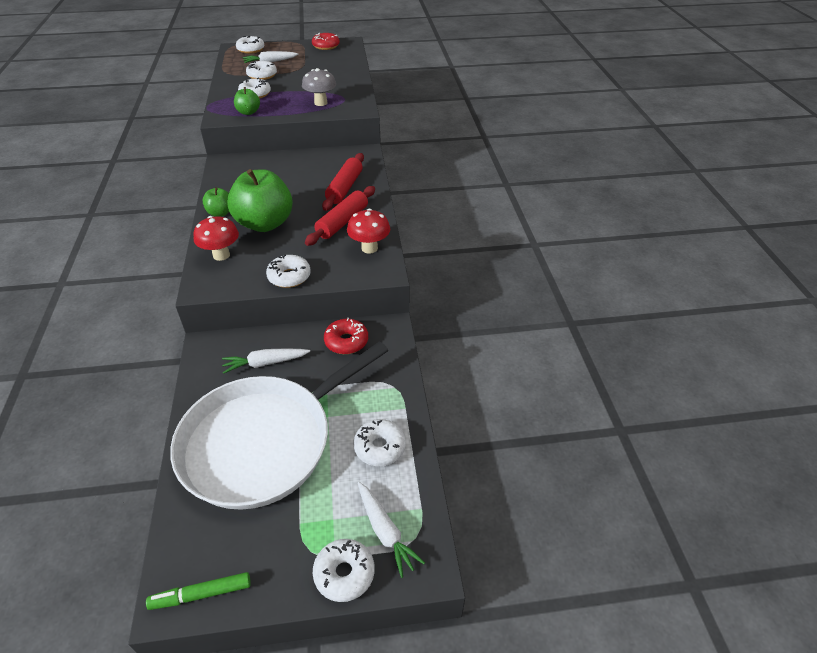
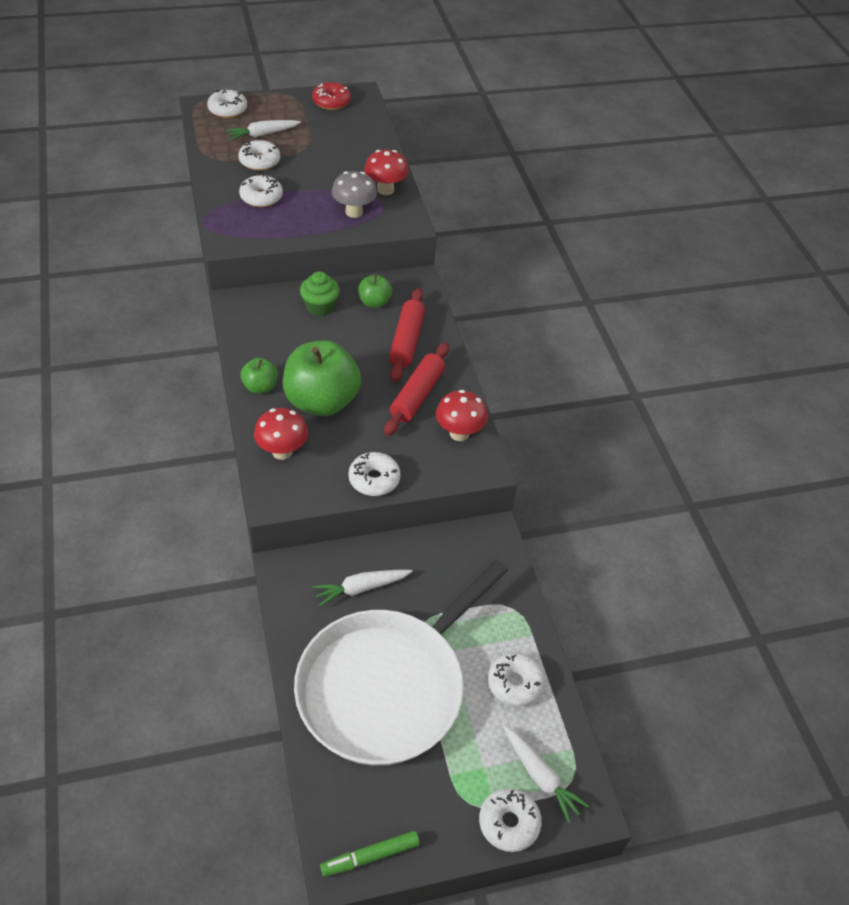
camera: 10 degrees left, 5 degrees up
green apple [234,87,260,115] -> green apple moved to [358,274,392,308]
red donut [324,318,368,354] -> none
none -> green cupcake [300,271,340,316]
none -> red mushroom [364,150,409,195]

